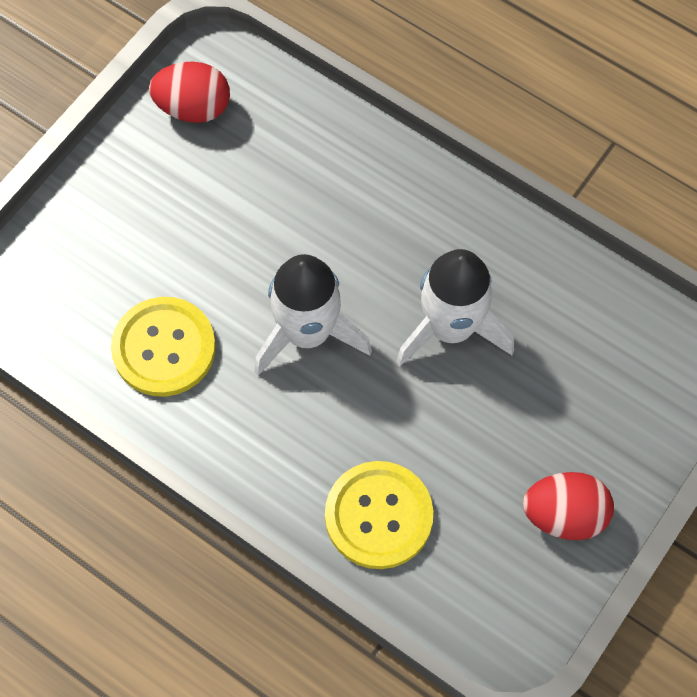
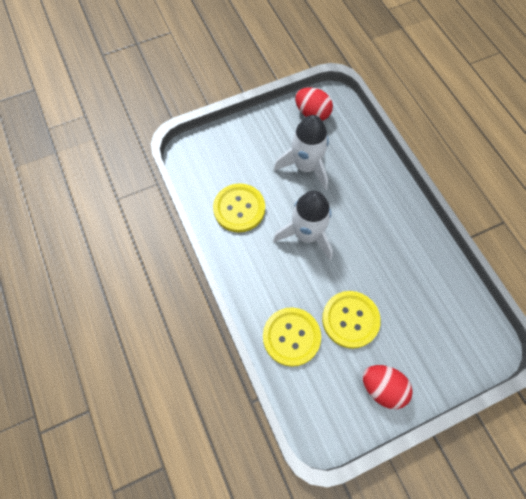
camera: 30 degrees right, 0 degrees up
white rocket [396,249,514,367] -> white rocket moved to [274,115,329,190]
none -> yellow button [322,291,381,349]

